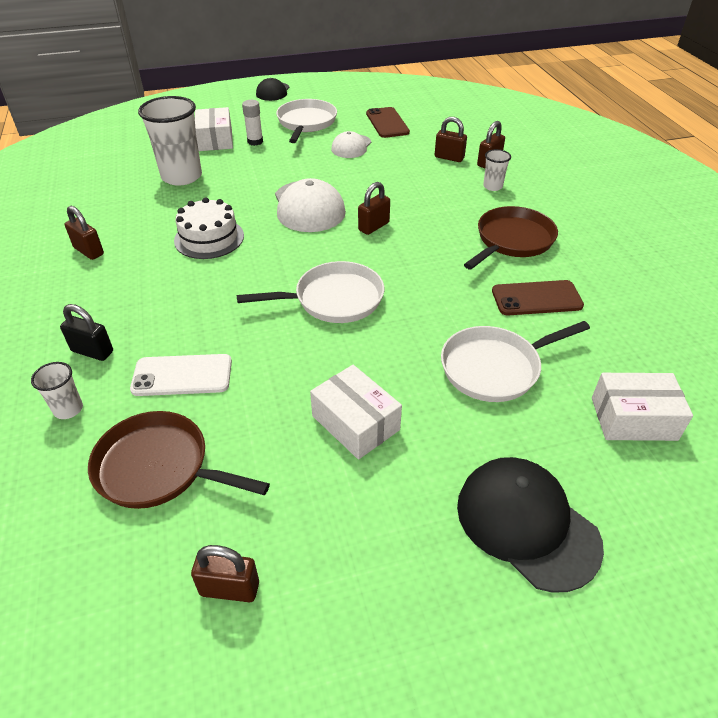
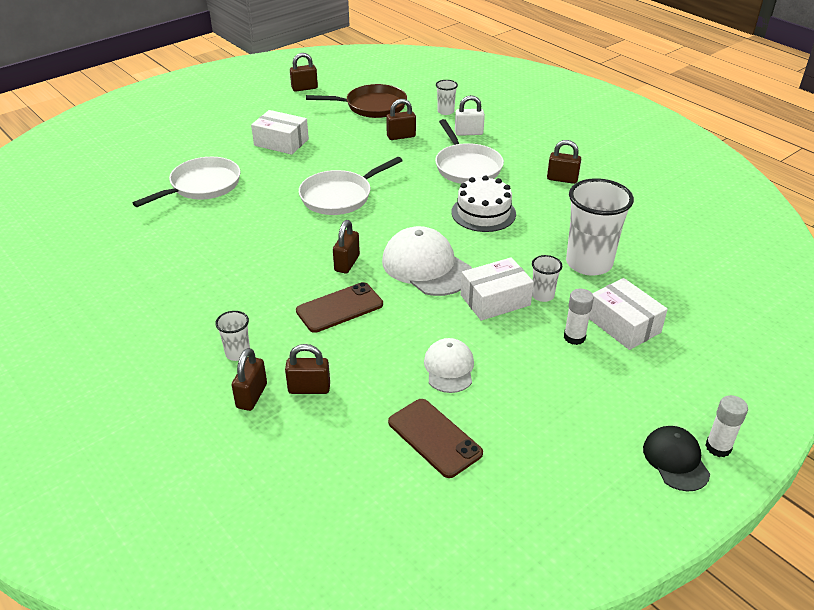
camera: 155 degrees right, 5 degrees down
black padlock [60,304,113,361] -> white padlock [455,95,485,136]
white phone [130,354,232,396] -> brown padlock [386,99,416,140]
white pan [276,99,337,143] -> white pan moved to [435,119,504,184]
black cap [457,457,604,593] -> none
brown pan [464,206,558,270] -> none
brown phone [492,280,584,316] -> brown phone moved to [296,282,383,333]
white box [592,373,693,441] -> white box moved to [461,257,534,321]
none -> white cup [532,255,562,302]
none -> white glue stick [705,395,748,457]

